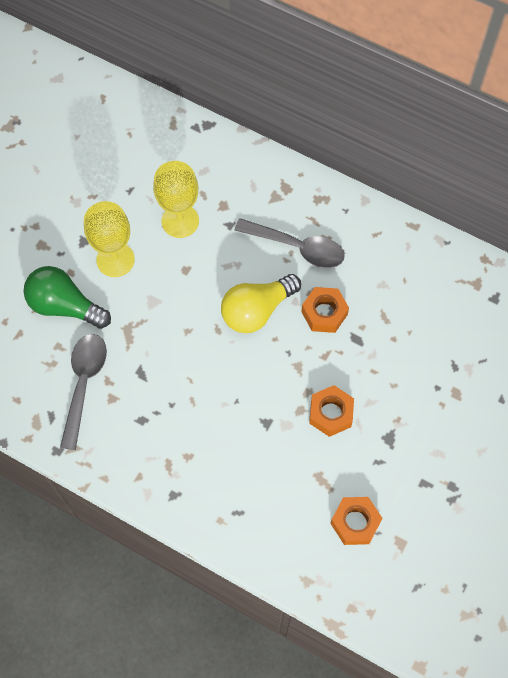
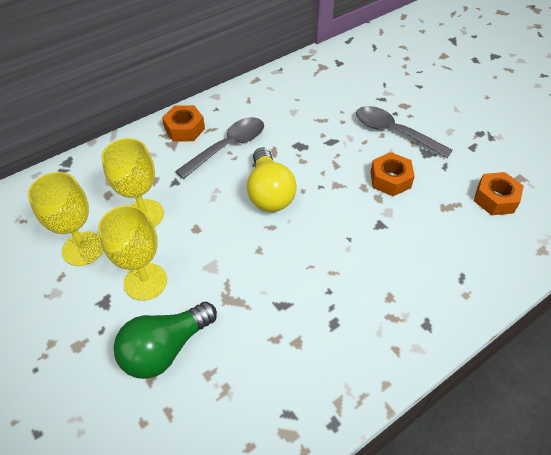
camera: 65 degrees left, 15 degrees down
grey spoon [60,334,107,450] -> grey spoon moved to [356,106,453,158]
orange nut [301,287,349,333] -> orange nut moved to [162,105,205,142]
none -> yellow goblet [28,172,103,266]

